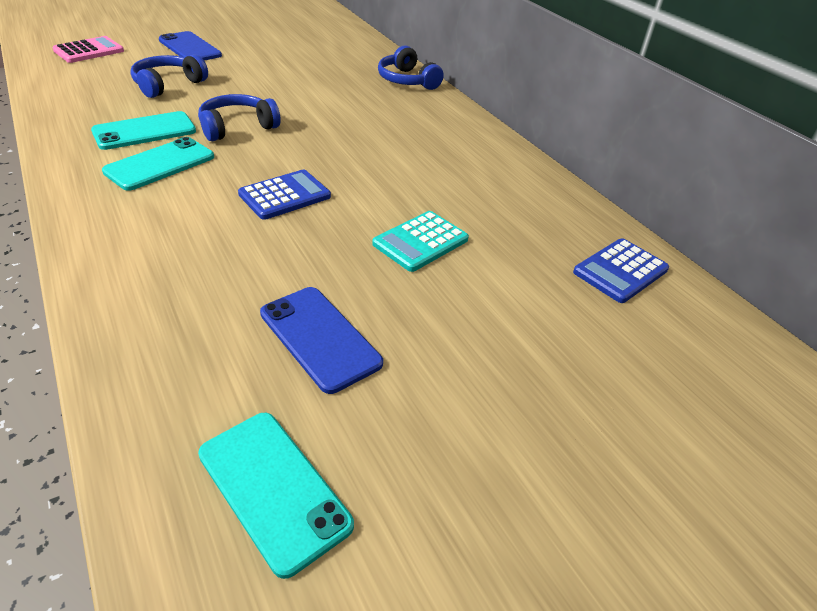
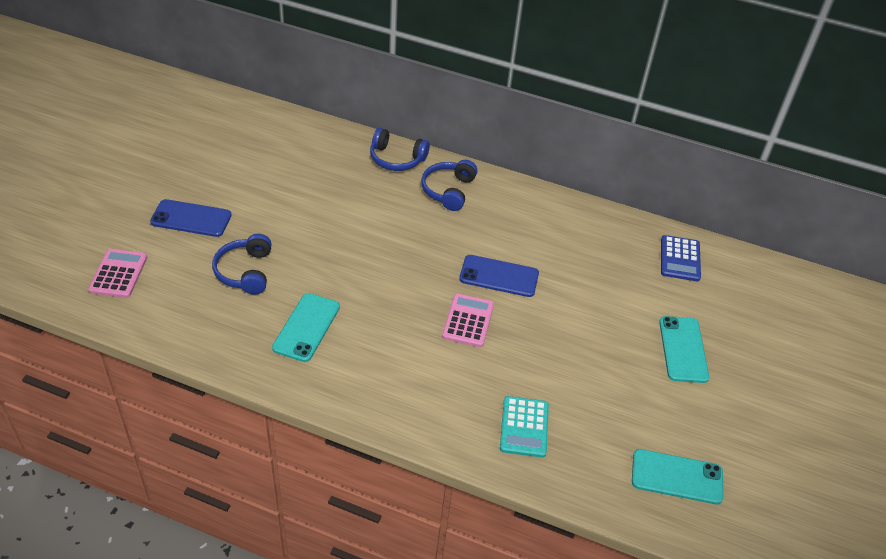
camera: 40 degrees left, 5 degrees up
turquoise phone [102,137,214,191] -> turquoise phone moved to [659,316,709,383]
blue headphones [198,94,281,141] -> blue headphones moved to [421,160,477,211]
blue calculator [238,170,331,220] -> pink calculator [442,293,494,347]
blue phone [260,287,383,394] -> blue phone moved to [459,255,539,297]
turquoise calculator [372,211,469,272] -> turquoise calculator moved to [500,396,549,458]

